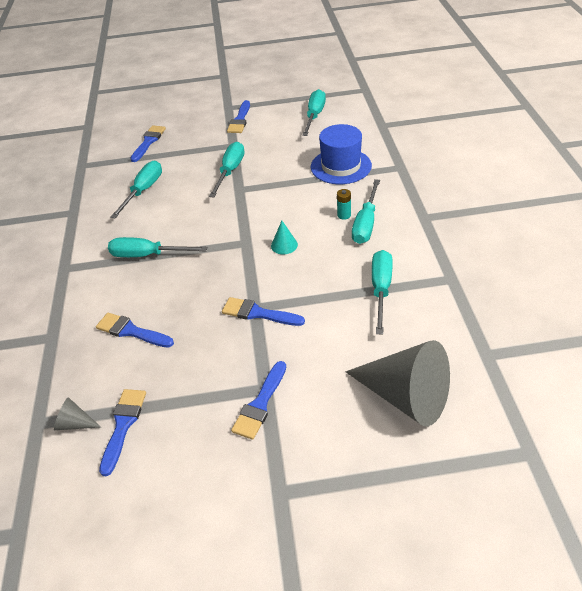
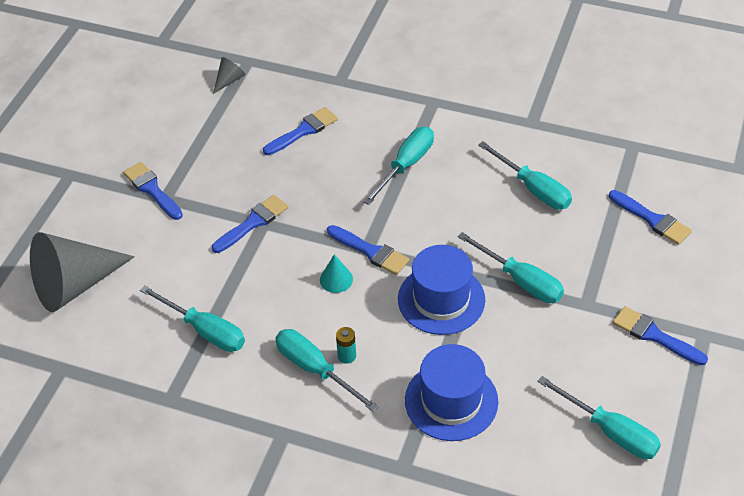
camera: 115 degrees right, 5 degrees up
blue brush [99,389,146,476] -> blue brush moved to [327,225,409,275]
none -> blue hat [398,245,485,335]

